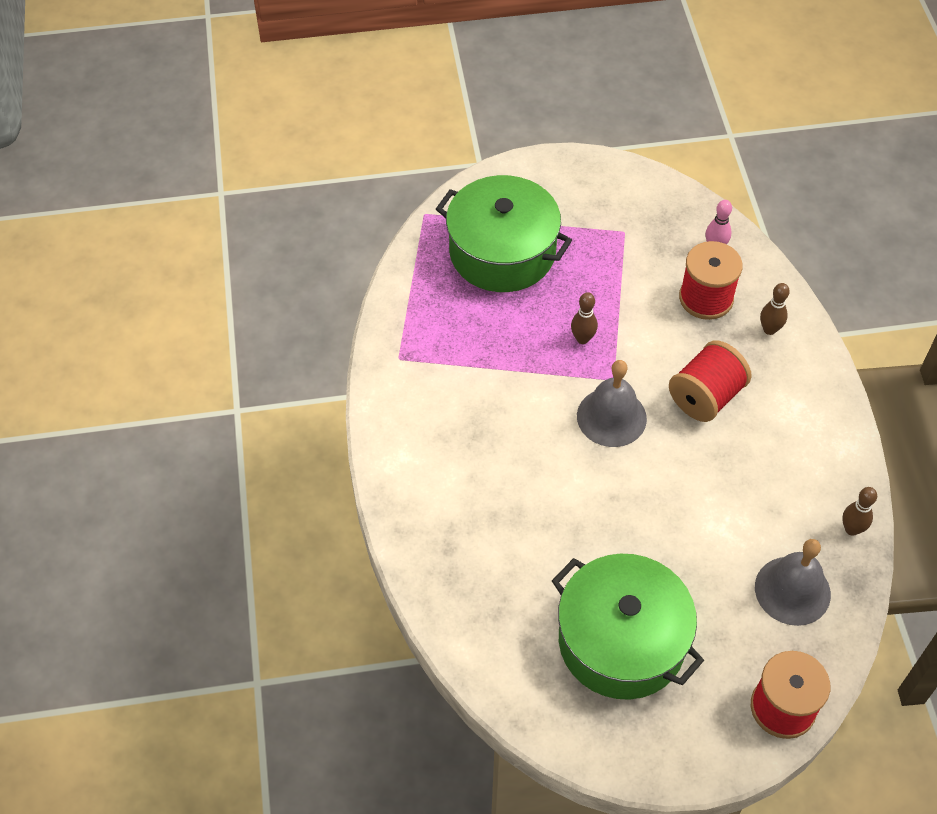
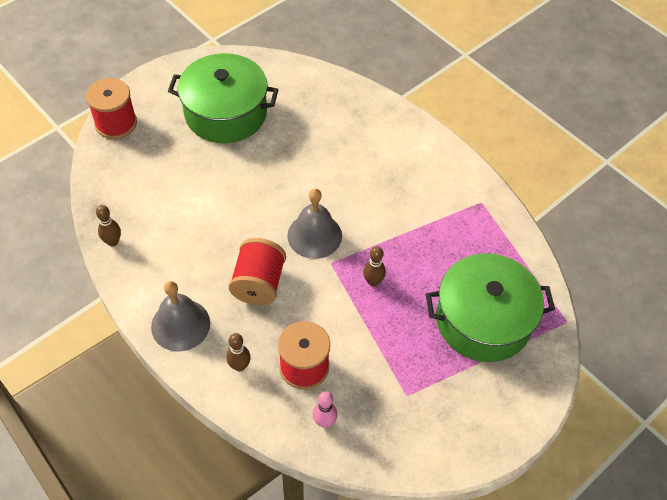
camera: 145 degrees right, 0 degrees up
grey bell [755,539,831,626] -> grey bell moved to [151,281,210,351]

